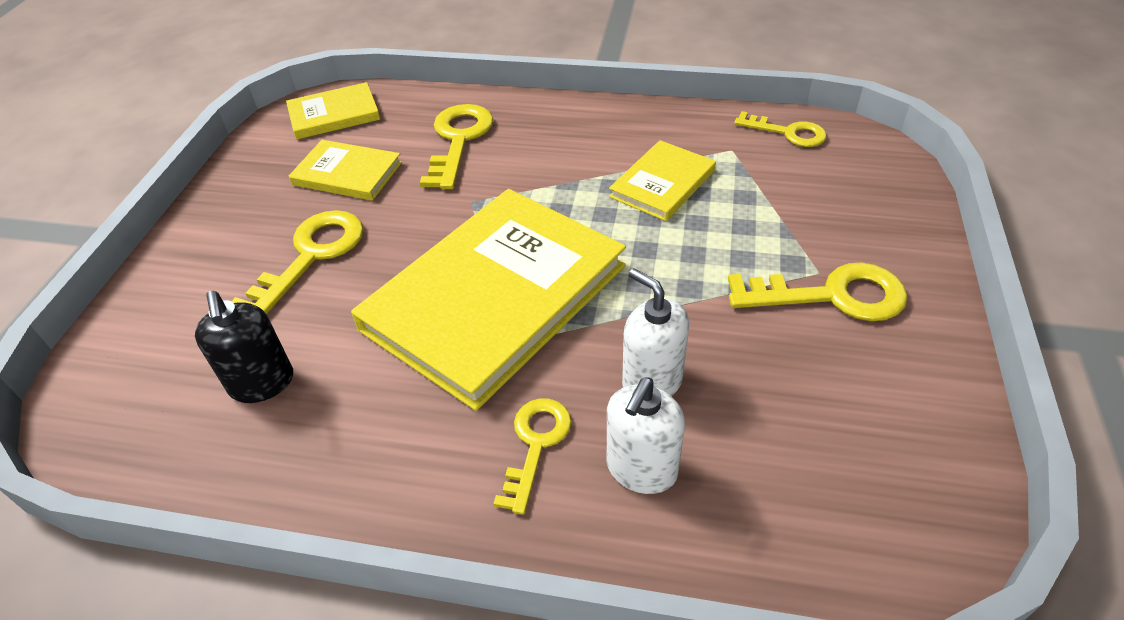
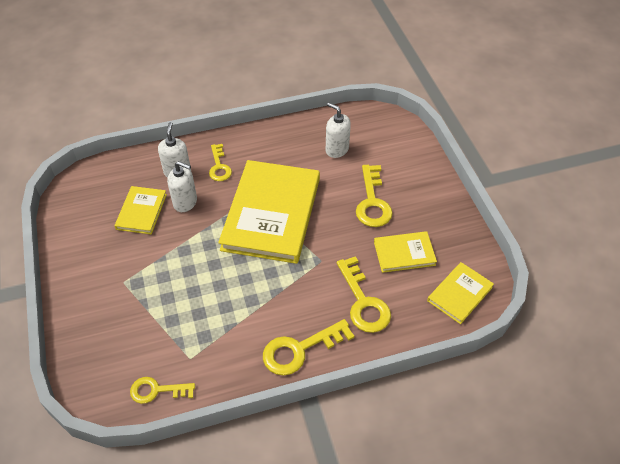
camera: 150 degrees right, 5 degrees up
black soap dispenser [195,291,293,403] -> white soap dispenser [326,103,351,158]
yellow book [609,140,716,221] -> yellow book moved to [114,186,167,234]
yellow key [728,263,908,321] -> yellow key moved to [263,319,354,375]

